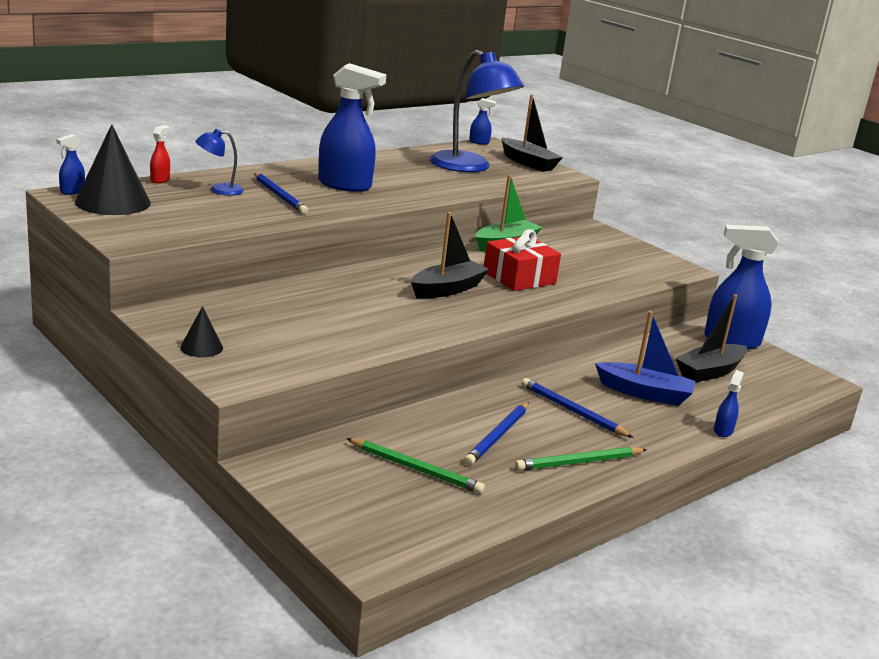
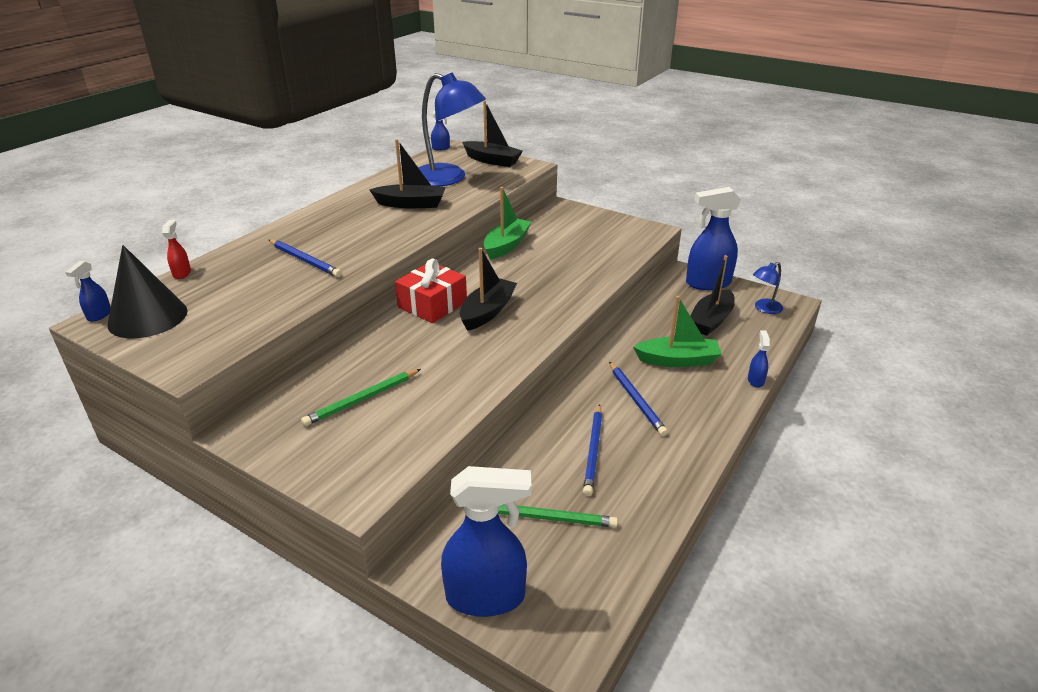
camera: 15 degrees left, 10 degrees up
black cone [180,306,223,357] -> none
blue lamp [195,129,244,196] -> blue lamp moved to [753,262,783,314]
blue spray bottle [318,63,387,192] -> blue spray bottle moved to [441,466,532,617]
red gift [484,229,561,291] -> red gift moved to [395,259,467,323]
green pencil [515,447,647,471] -> green pencil moved to [301,369,421,426]
blue pencil [521,378,634,438] -> blue pencil turned 135 degrees counterclockwise [609,362,668,436]
blue boat [595,311,695,406] -> green boat [633,296,722,367]
none -> black boat [369,139,446,208]

